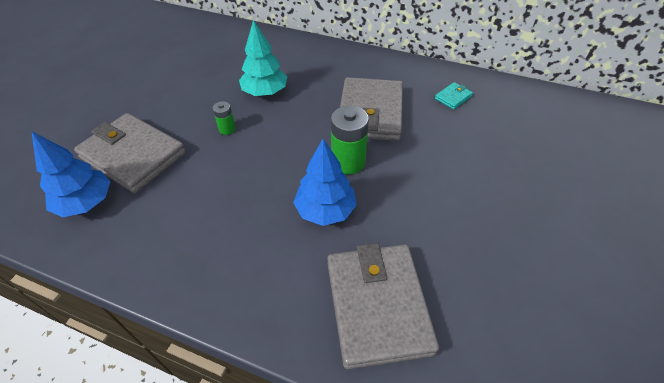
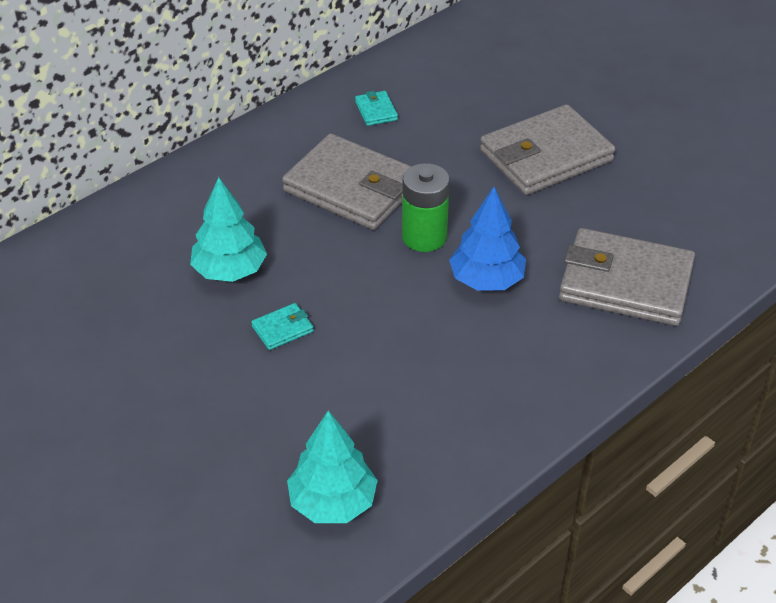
camera: 65 degrees left, 5 degrees down
blue tree [31,131,111,217] -> turquoise tree [287,411,378,523]
grey wallet [74,113,186,193] -> grey wallet moved to [480,104,615,195]
green battery [212,101,236,135] -> turquoise wallet [251,303,314,350]

